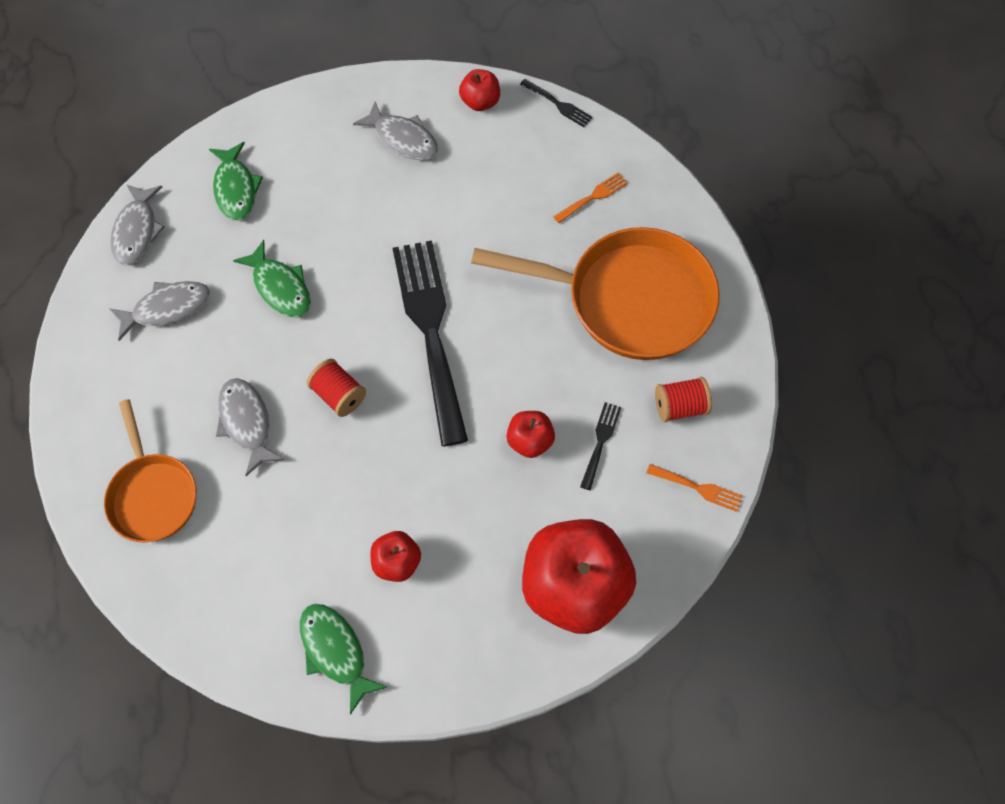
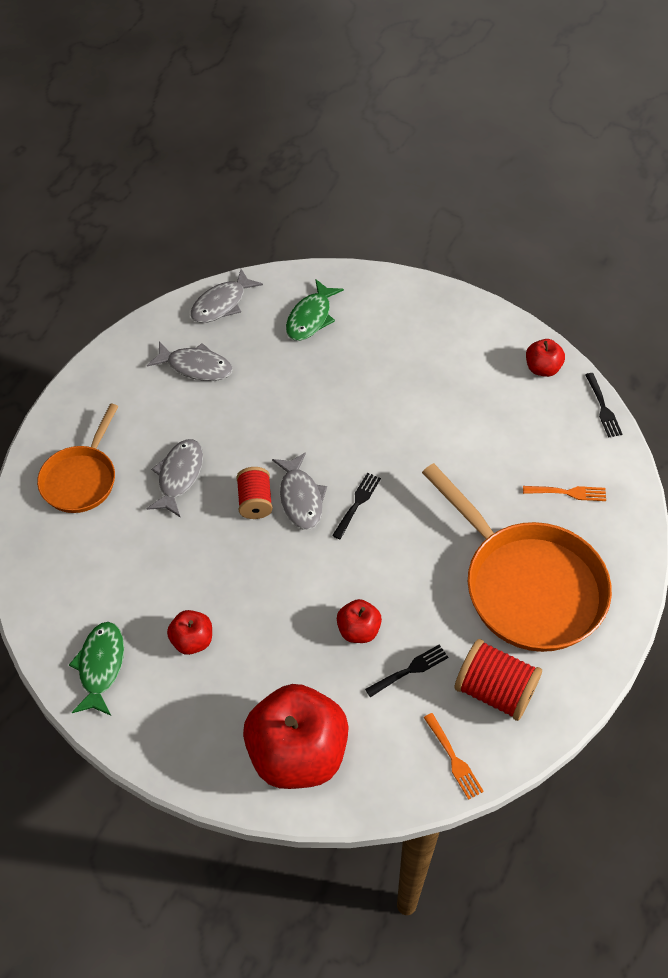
camera: 40 degrees right, 10 degrees down
green fish [233,240,311,318] -> none
grey fish [353,102,438,160] -> grey fish moved to [272,452,327,530]
black fork [392,240,468,446] -> black fork [332,472,381,539], size x0.40
red spool [655,377,712,422] -> red spool [454,639,542,721], size x1.53

